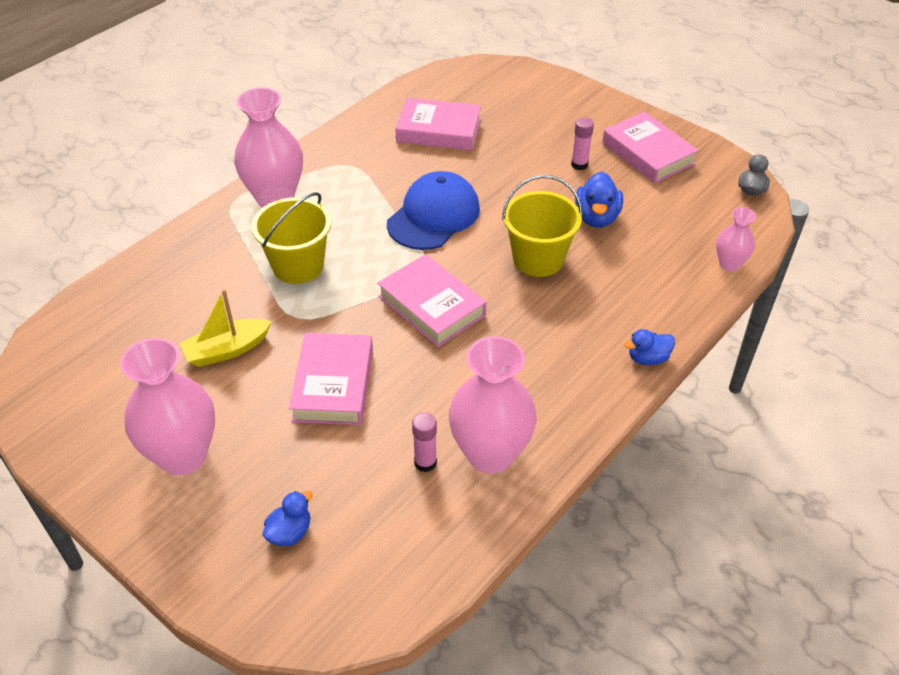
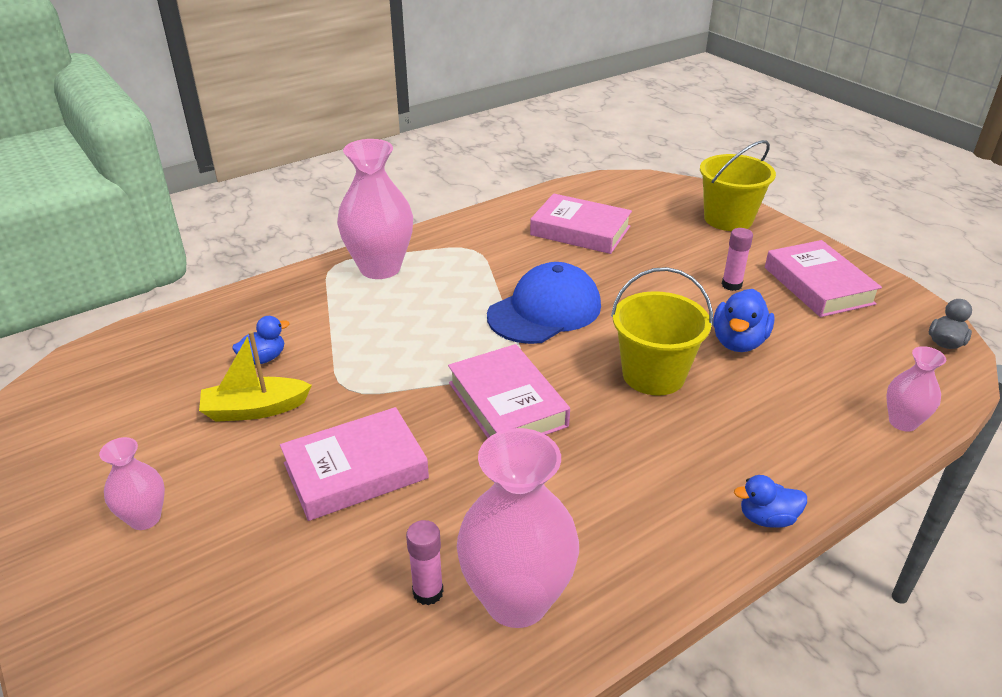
camera: 15 degrees right, 10 degrees down
pink vase [120,338,215,475] -> pink vase [99,437,165,530], size x0.52
yellow bucket [251,192,331,284] -> yellow bucket moved to [700,140,776,231]
blue duck [263,491,313,546] -> blue duck moved to [232,316,289,365]
pink book [289,333,373,425] -> pink book turned 45 degrees clockwise [280,407,429,521]

